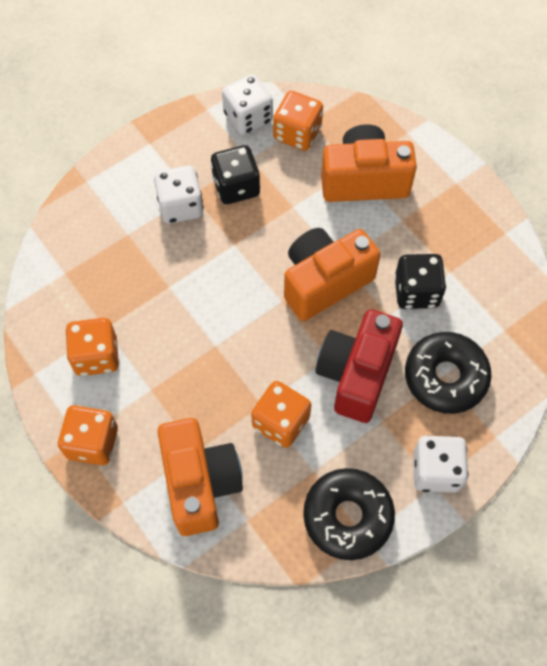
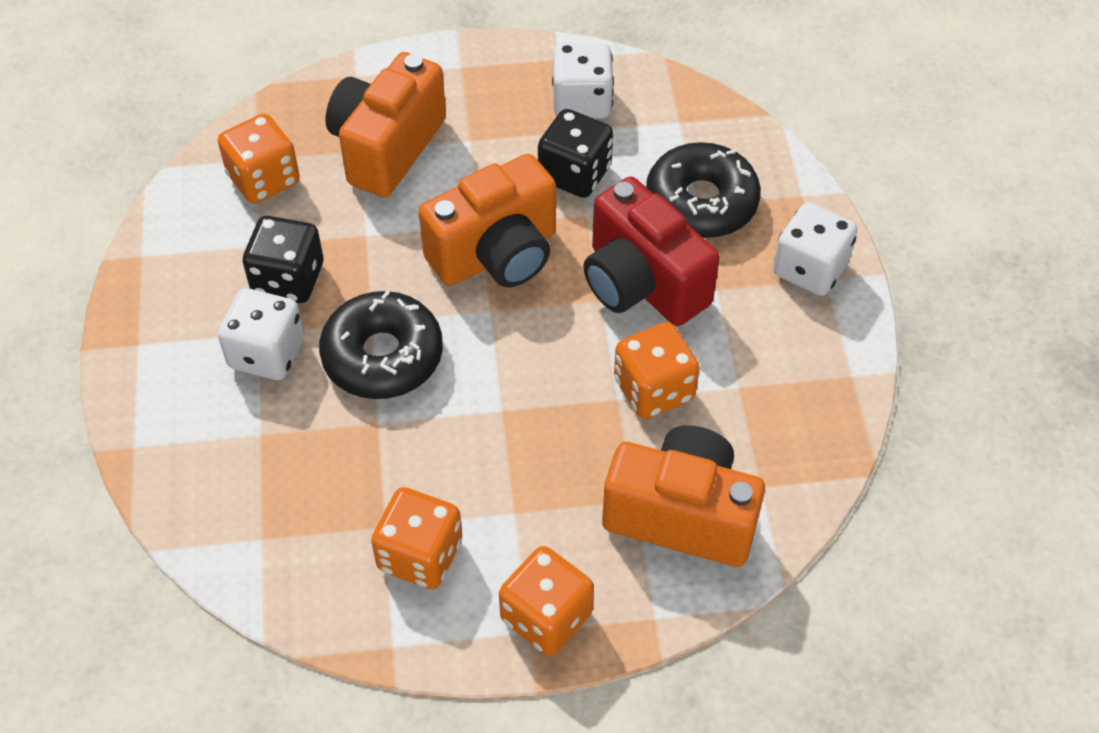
camera: 60 degrees left, 10 degrees down
white dice [222,74,273,135] -> white dice moved to [552,43,614,119]
orange camera [284,228,381,321] -> orange camera turned 120 degrees counterclockwise [419,154,556,287]
black donut [303,468,395,560] -> black donut moved to [319,290,443,399]

